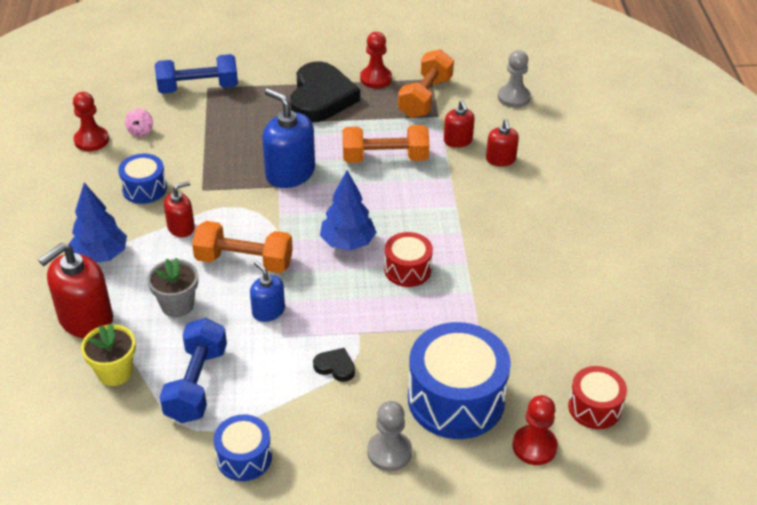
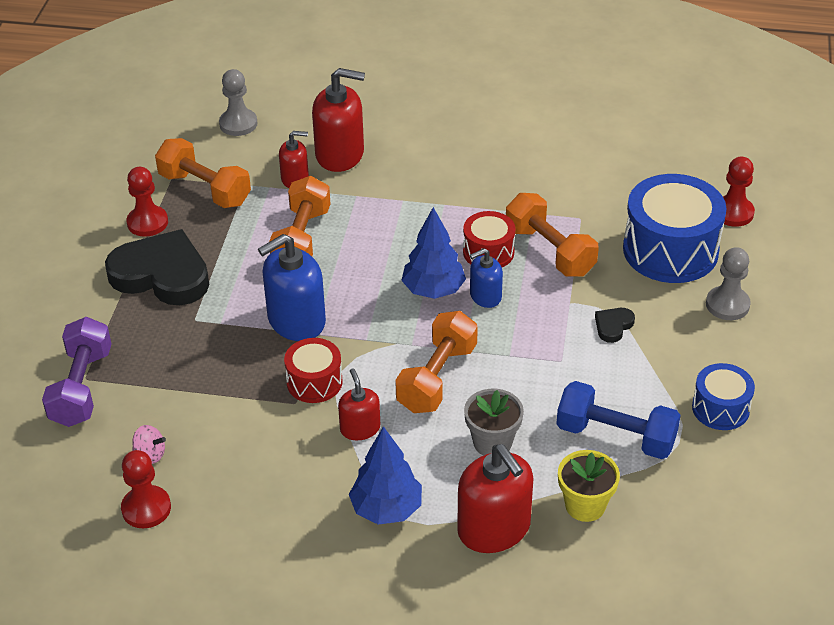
camera: 75 degrees left, 0 degrees up
blue drum [118,154,167,204] -> none
blue dumbbell [155,54,238,94] -> purple dumbbell [42,317,111,427]
blue soap dispenser [250,261,285,322] -> blue soap dispenser moved to [470,248,503,308]
red soap dispenser [486,119,519,167] -> red soap dispenser [312,68,365,172], size x1.77
red drum [568,366,627,429] -> red drum moved to [284,338,343,403]
none -> orange dumbbell [506,193,599,276]

